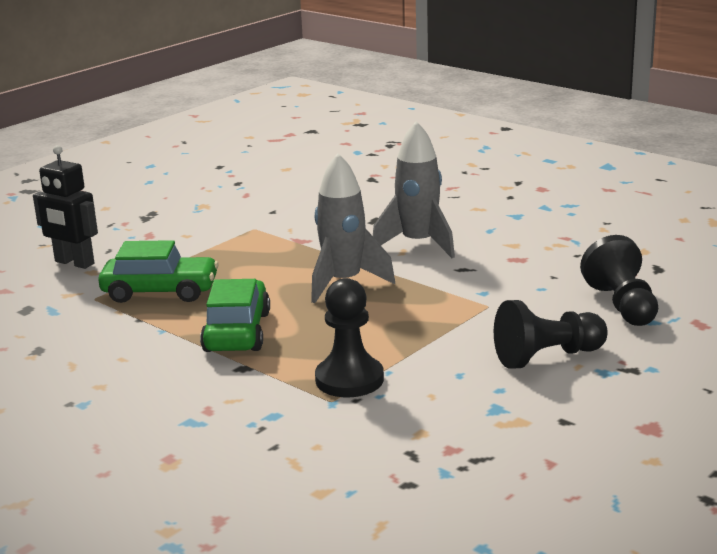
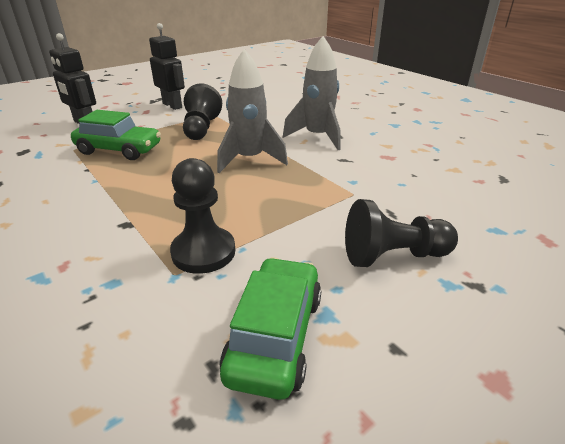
camera: 10 degrees right, 10 degrees up
green car [200,279,270,352] -> green car moved to [220,257,321,400]
black pawn [580,235,658,326] -> black pawn moved to [183,84,222,140]
none -> black robot [149,23,185,110]

